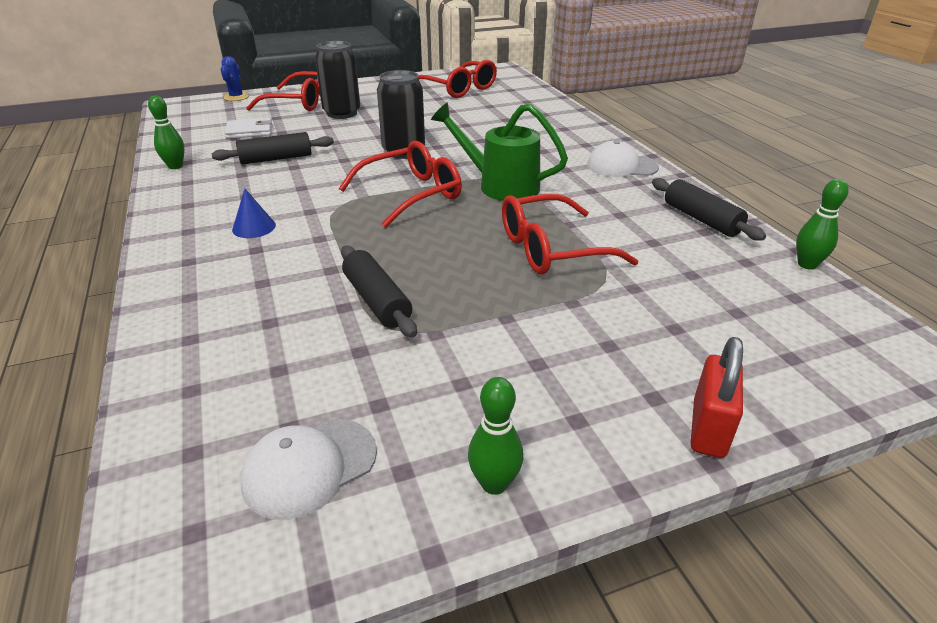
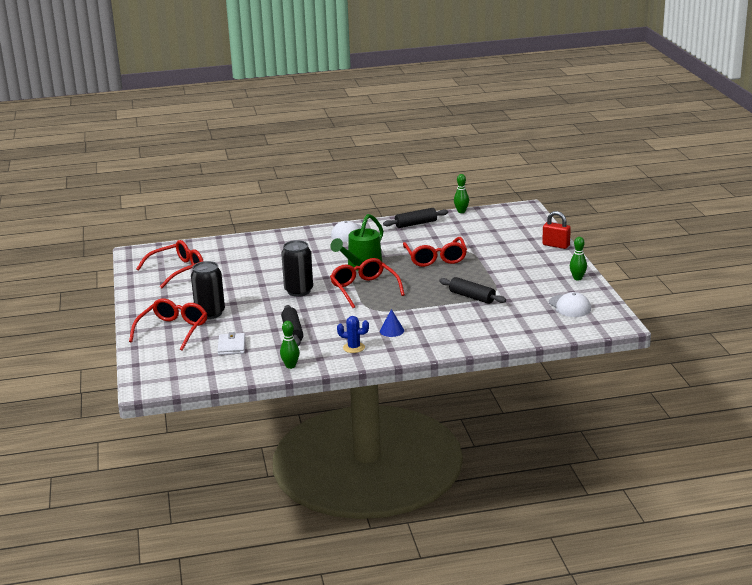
camera: 80 degrees left, 10 degrees down
blue cactus [221,56,249,101] -> blue cactus moved to [337,316,369,353]
black rolling pin [341,246,417,337] -> black rolling pin turned 60 degrees clockwise [439,277,506,304]

